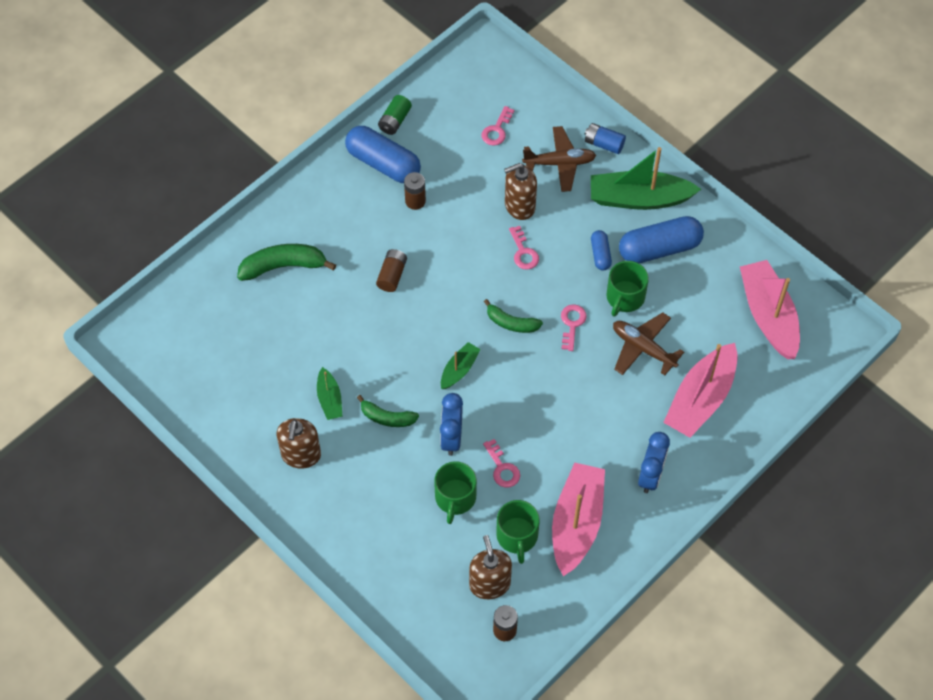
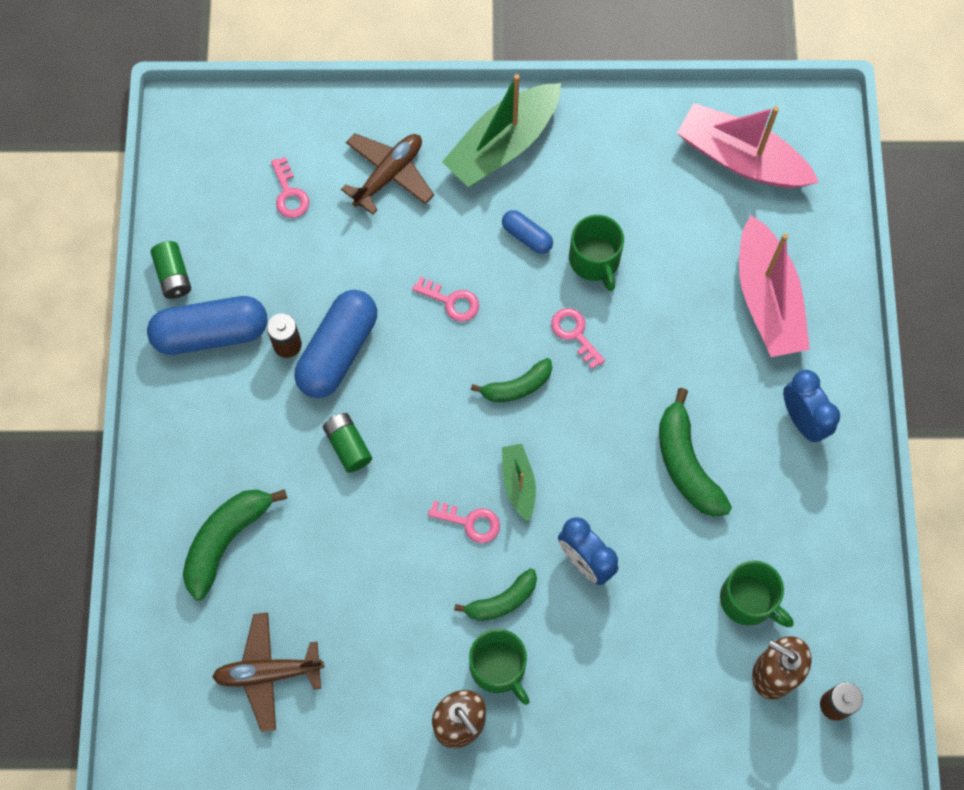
camera: 45 degrees left, 10 degrees up
green boat [317,367,343,420] -> none
brown battery [376,249,407,292] -> green battery [323,413,372,473]
green mug [434,461,477,524] -> green mug moved to [469,629,530,705]
pink key [483,439,520,488] -> pink key moved to [428,501,500,543]
brown soap dispenser [504,163,537,220] -> none
pink boat [552,462,605,576] -> none
blue battery [585,123,626,154] -> none
brown plane [613,312,684,375] -> brown plane moved to [212,613,324,732]
blue capsule [619,216,704,263] -> blue capsule moved to [294,290,377,398]
none -> green banana [659,388,732,517]

